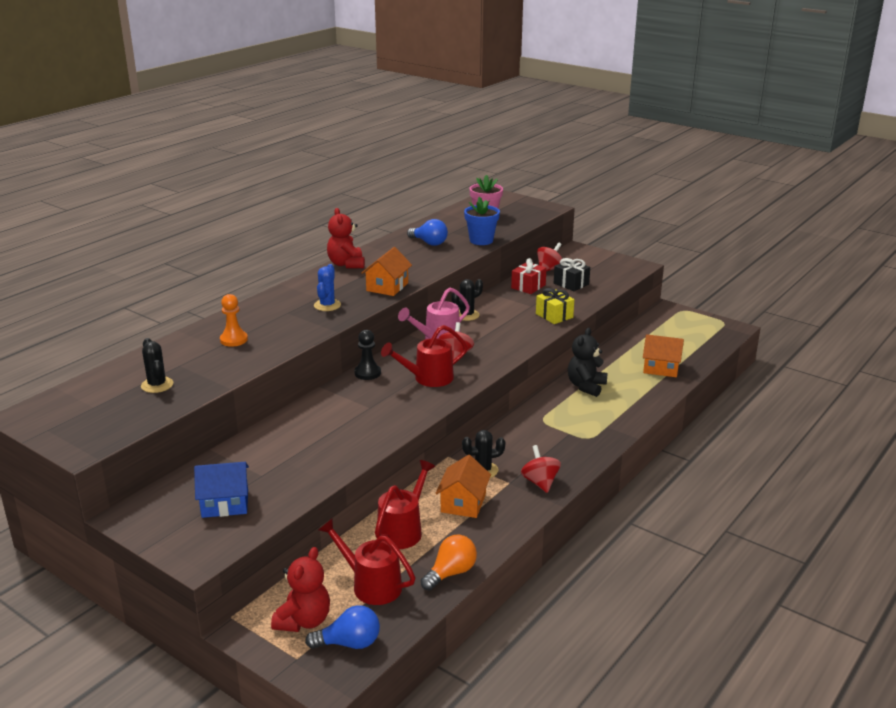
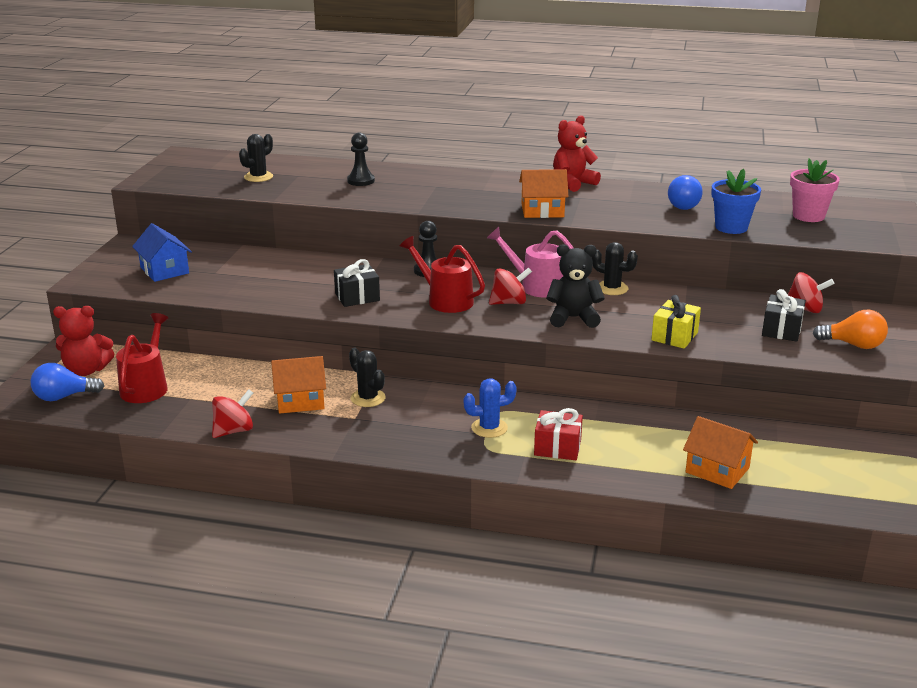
camera: 65 degrees right, 0 degrees up
orange pawn [220,294,248,347] -> black pawn [347,133,375,186]
blue light bulb [305,605,380,649] -> blue light bulb turned 105 degrees clockwise [30,363,104,401]
blue cactus [314,264,341,311] -> blue cactus moved to [464,378,517,438]
red watering can [375,460,436,549] -> none
orange light bulb [421,535,477,591] -> orange light bulb moved to [813,310,888,349]
red gift [511,258,547,294] -> red gift moved to [534,408,583,460]
red spinning top [521,445,561,493] -> red spinning top moved to [212,389,253,438]
black teddy bear [568,328,608,397] -> black teddy bear moved to [546,244,605,328]
orange house [643,334,684,377] -> orange house turned 45 degrees counterclockwise [683,416,758,489]
none -> black gift [334,259,380,307]

